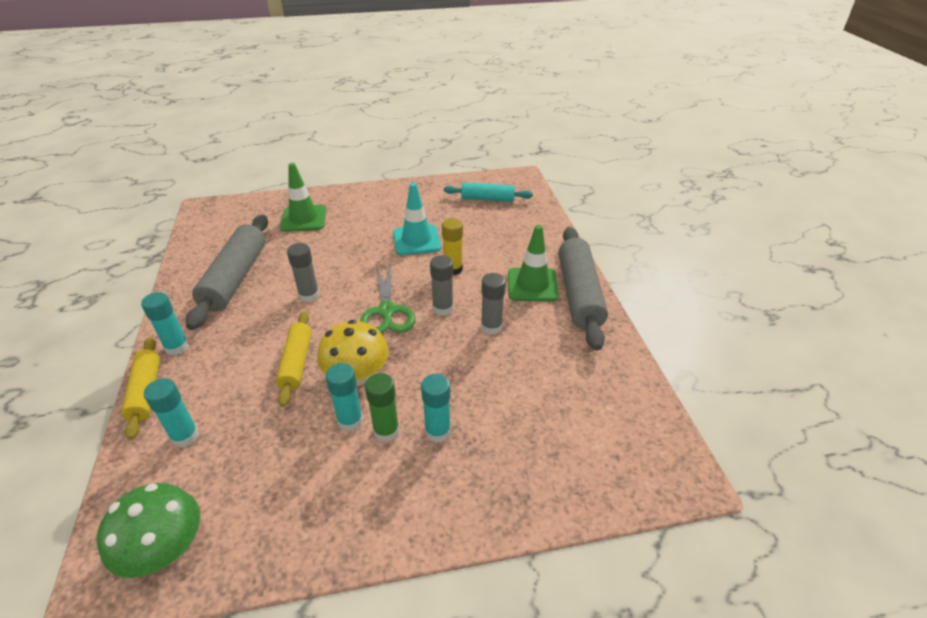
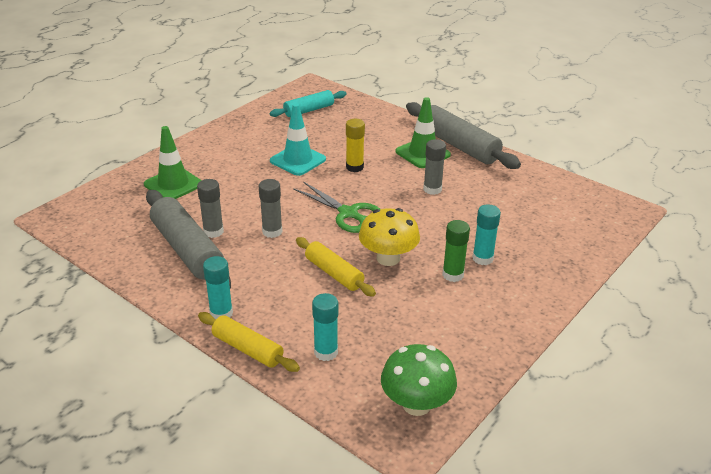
camera: 40 degrees left, 5 degrees down
turquoise glue stick [326,363,363,432] -> none
grey glue stick [430,255,453,316] -> grey glue stick moved to [197,179,224,238]

